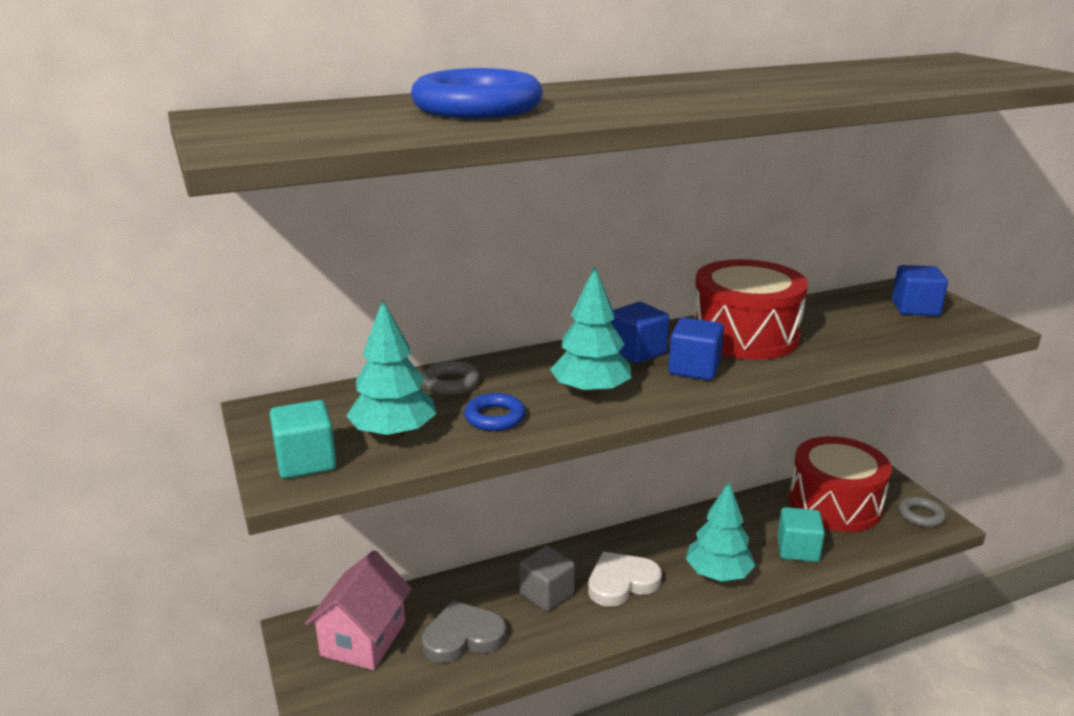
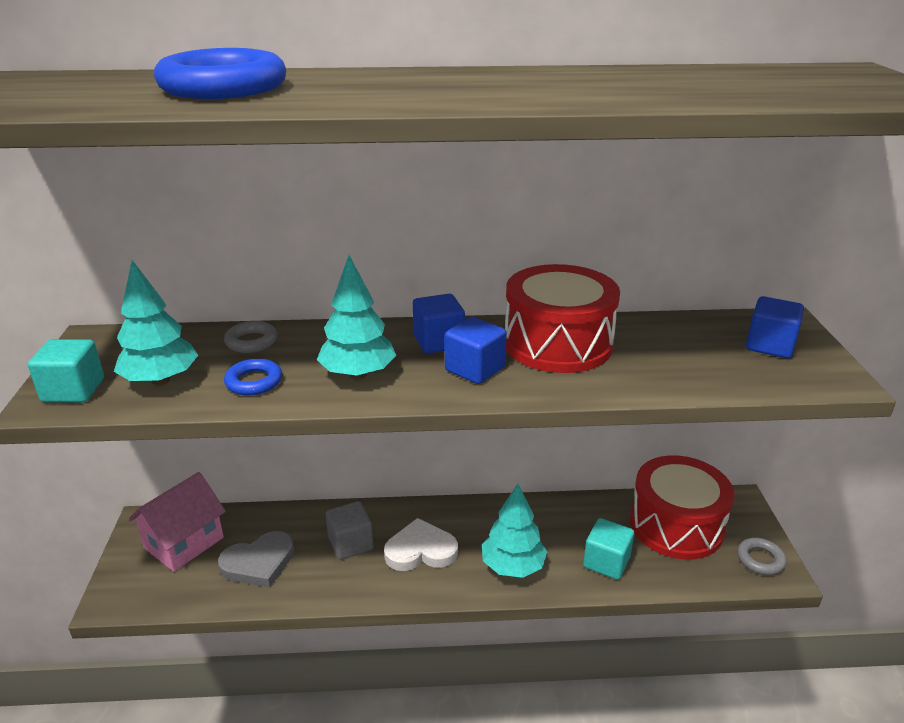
camera: 20 degrees right, 5 degrees up
grey heart [422,601,506,663] -> grey heart turned 150 degrees clockwise [218,531,294,587]

